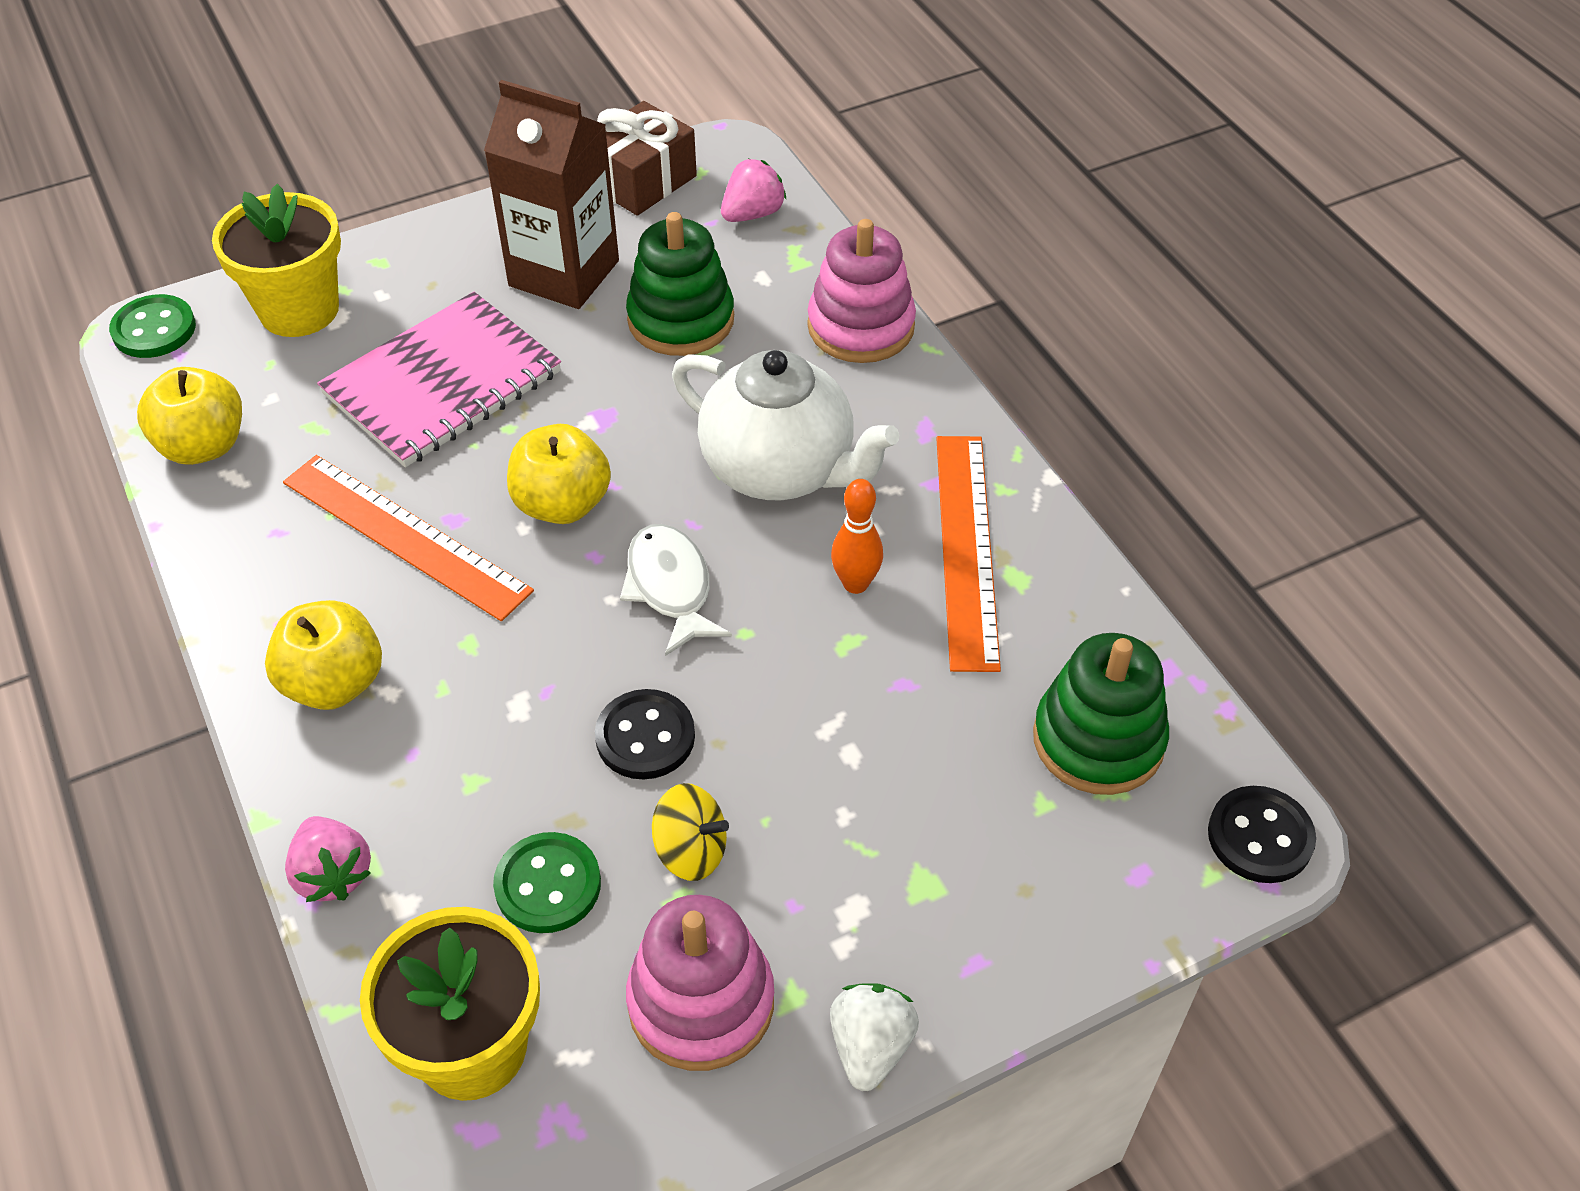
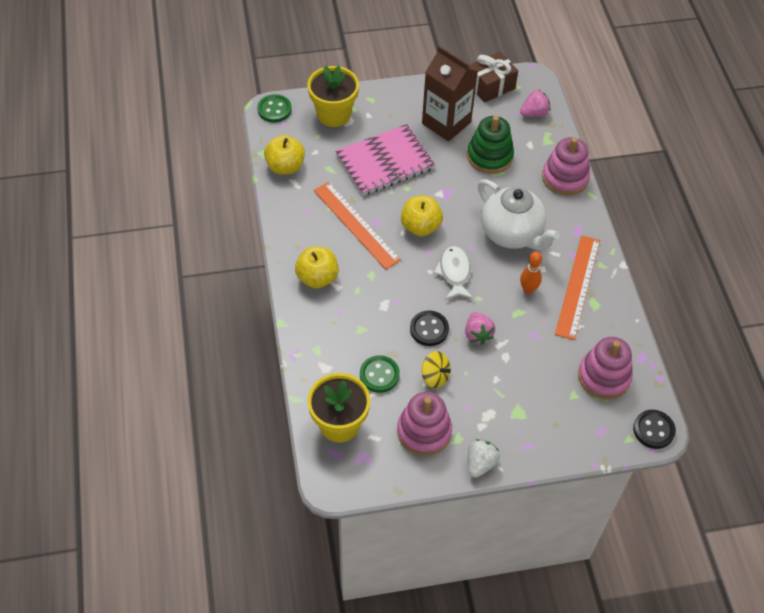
camera: 15 degrees right, 5 degrees up
pink strawberry [285,816,371,902] -> pink strawberry moved to [465,312,496,345]
green stacking toy [1033,633,1169,795] -> pink stacking toy [578,337,633,400]

